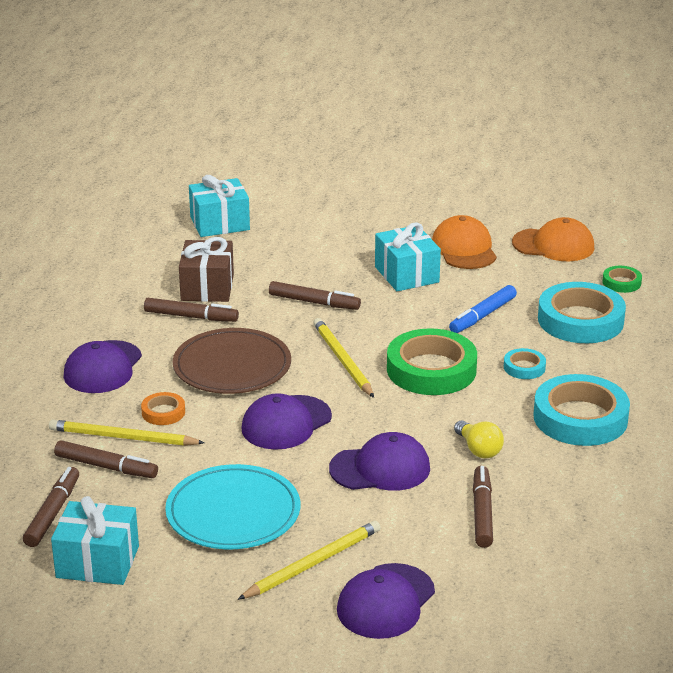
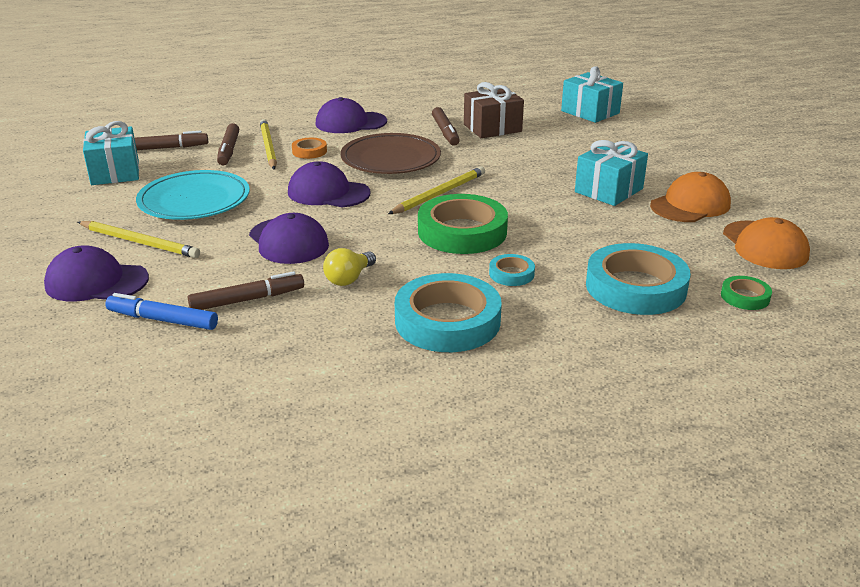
camera: 65 degrees right, 0 degrees up
brown marker [269,281,361,310] -> none
blue marker [449,285,517,333] -> blue marker moved to [105,293,218,330]

